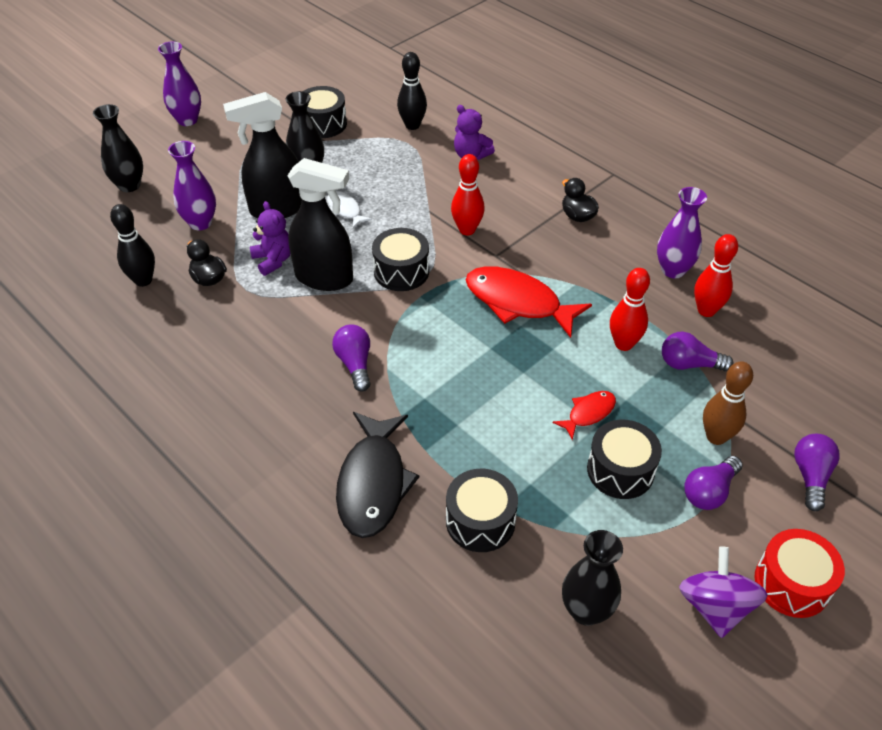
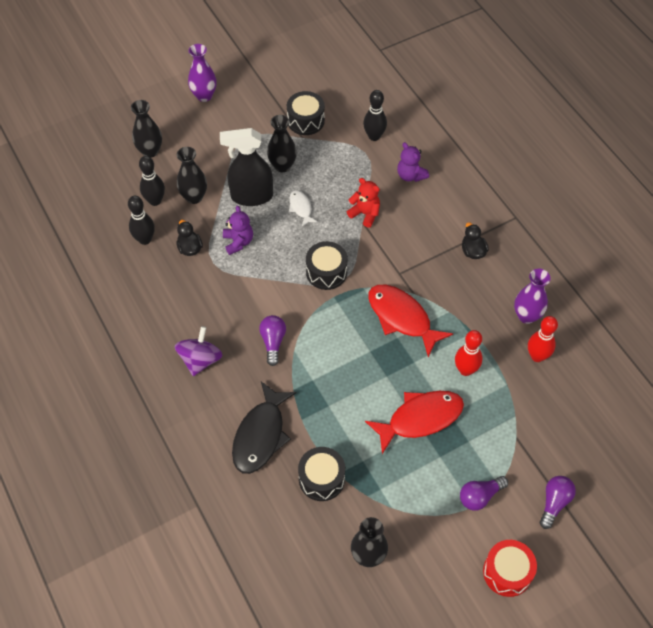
camera: 15 degrees right, 10 degrees up
purple vase [168,141,216,230] -> black vase [177,147,207,204]
black spray bottle [288,158,353,291] -> none
red bowling pin [451,154,485,235] -> none
red fish [553,391,616,440] -> red fish [365,391,464,454], size x1.97
black drum [587,419,662,499] -> none
purple light bulb [662,332,733,371] -> none
purple spinning top [679,546,767,638] -> purple spinning top moved to [175,326,222,376]
brown bowling pin [703,361,753,445] -> none
none -> black bowling pin [139,156,165,206]
none -> red teddy bear [347,178,380,228]

